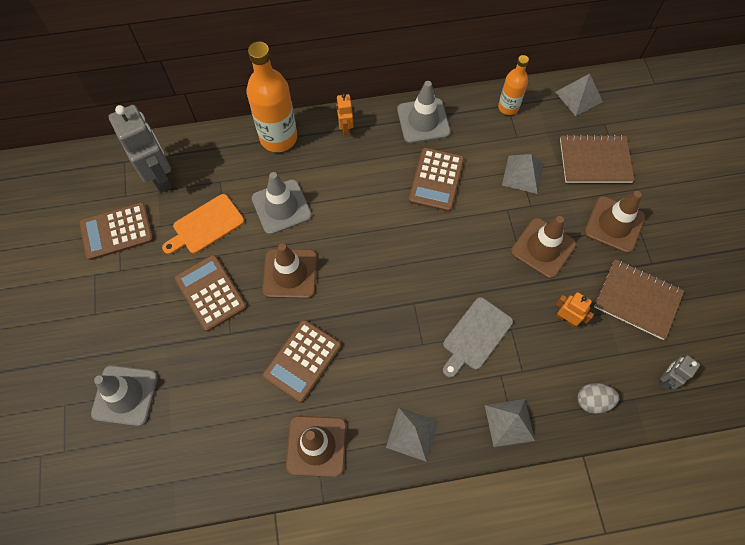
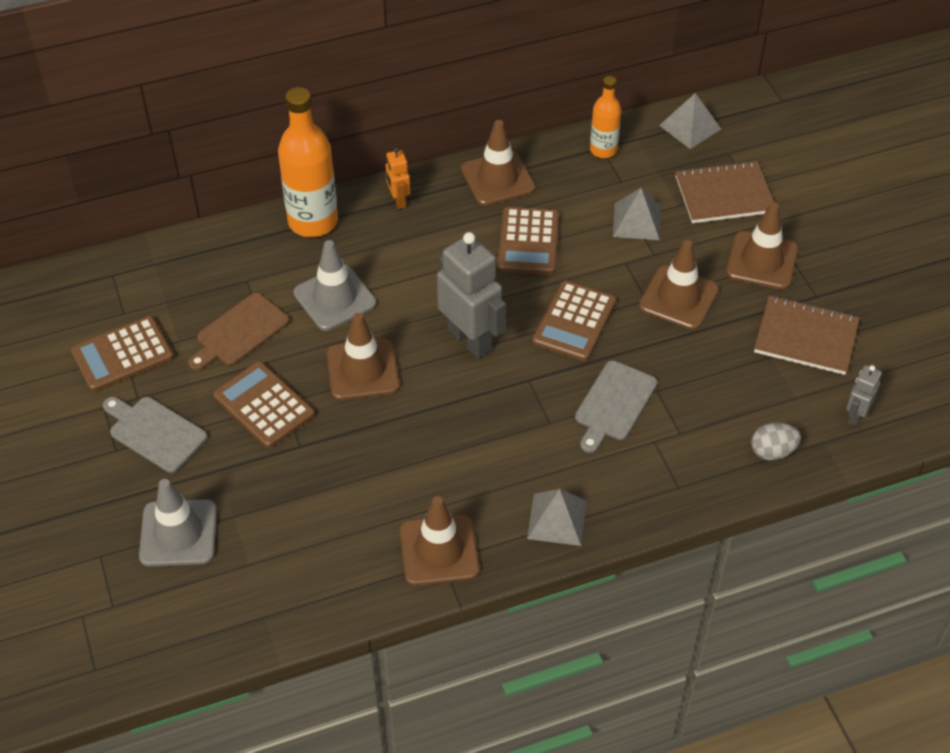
camera: 10 degrees left, 15 degrees down
grey robot [108,105,172,193] -> grey robot moved to [437,232,506,359]
orange cutting board [162,194,244,254] -> brown cutting board [188,293,289,371]
brown calculator [262,320,341,403] -> brown calculator moved to [532,280,616,361]
grey traffic cone [397,81,451,143] -> brown traffic cone [461,120,535,206]
grey pyramid [485,399,535,447] -> none
orange robot [556,292,594,327] -> none
none -> grey cutting board [103,397,208,473]

